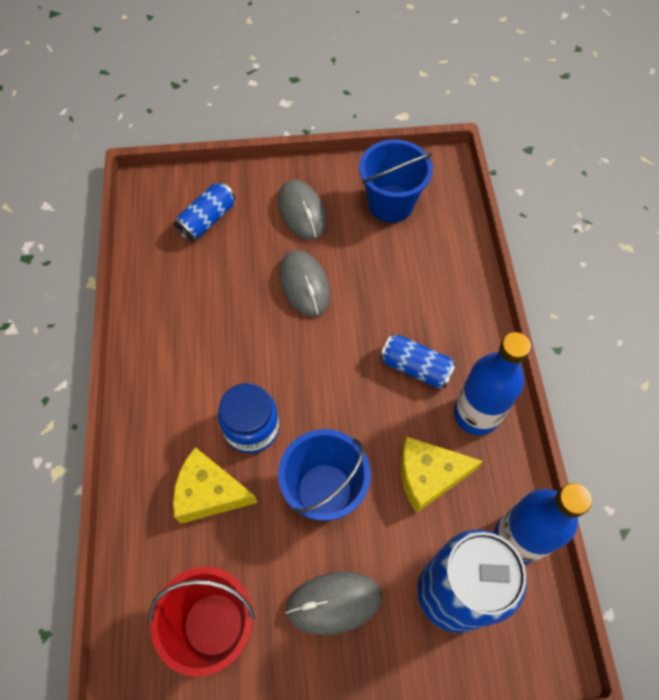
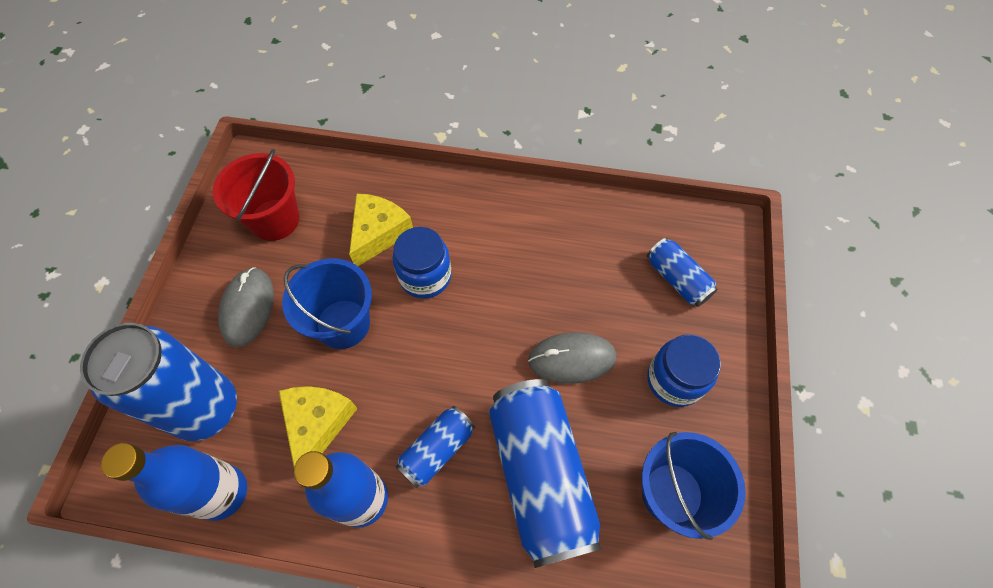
camera: 105 degrees right, 0 degrees up
grey mouse [278,180,327,240] -> blue jar [647,334,721,407]
none -> blue can [489,379,601,568]

